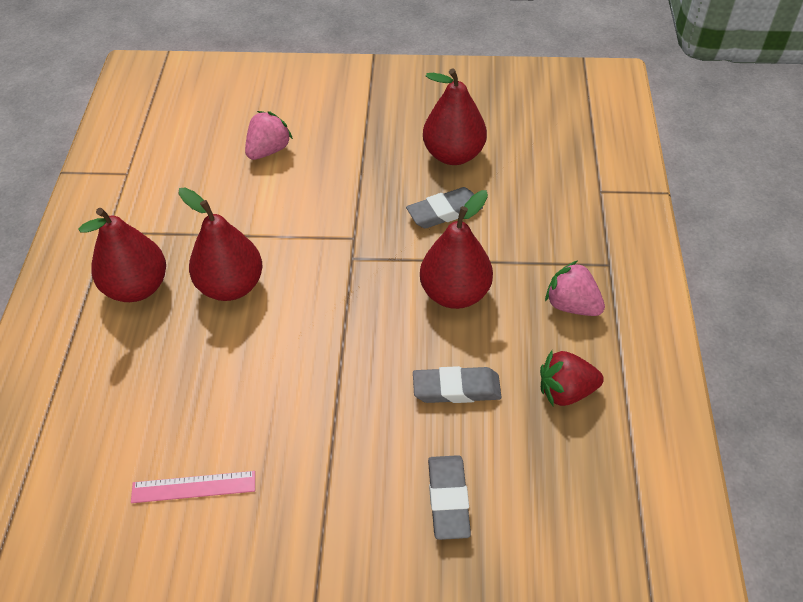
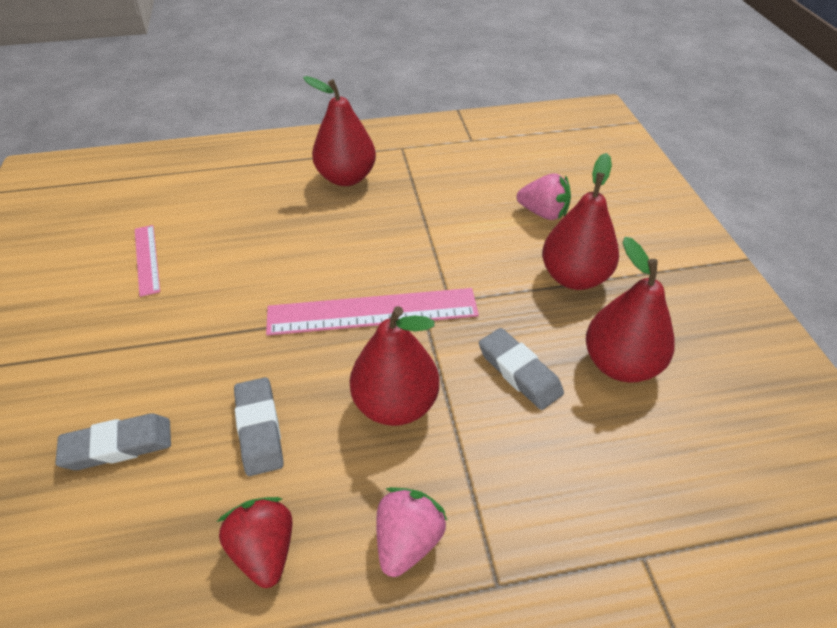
camera: 75 degrees right, 5 degrees down
red pear [179,187,263,301] -> red pear moved to [542,153,619,290]
none -> pink ruler [266,288,479,336]

